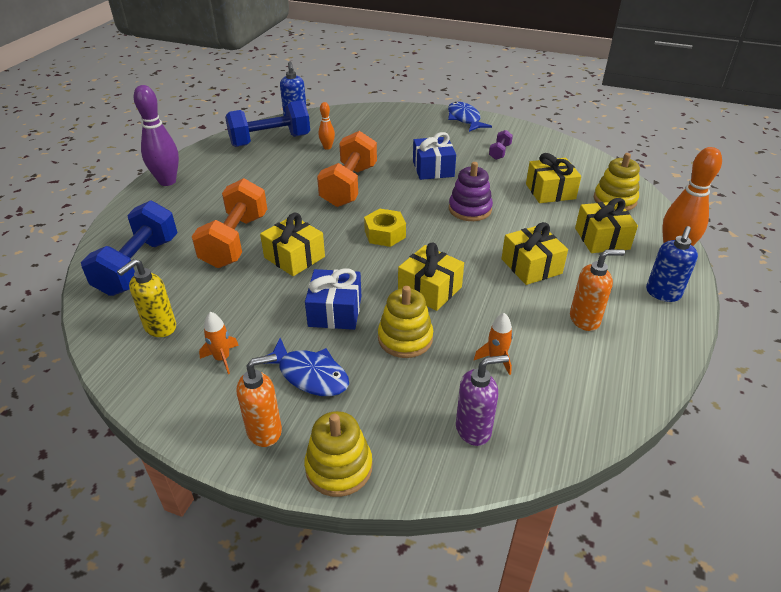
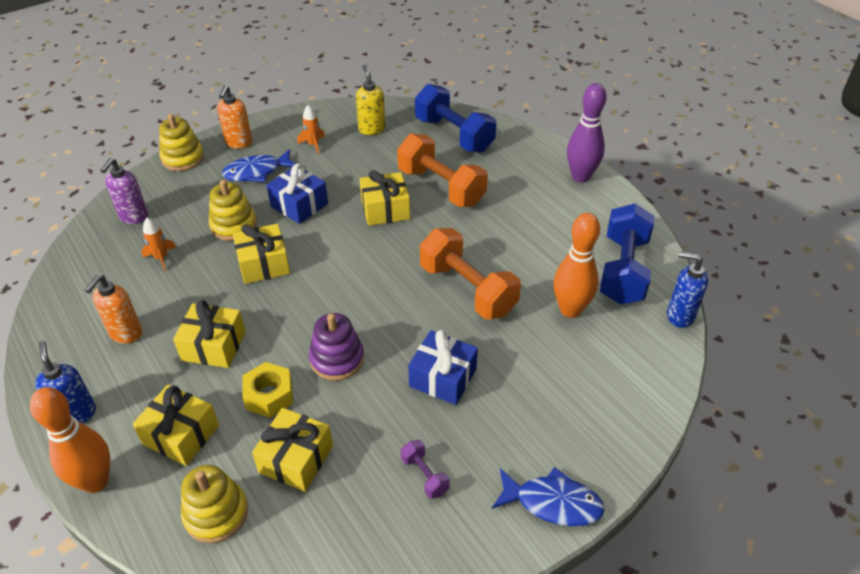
camera: 125 degrees right, 5 degrees up
orange bowling pin [319,102,335,150] -> orange bowling pin [553,213,600,318], size x1.93
yellow nut [364,209,406,247] -> yellow nut moved to [242,362,293,418]

